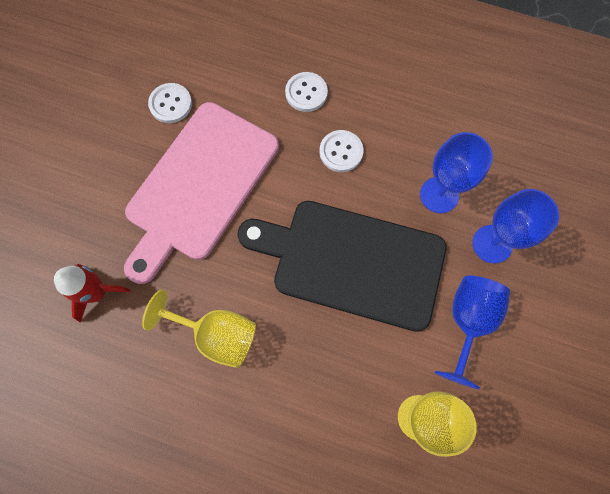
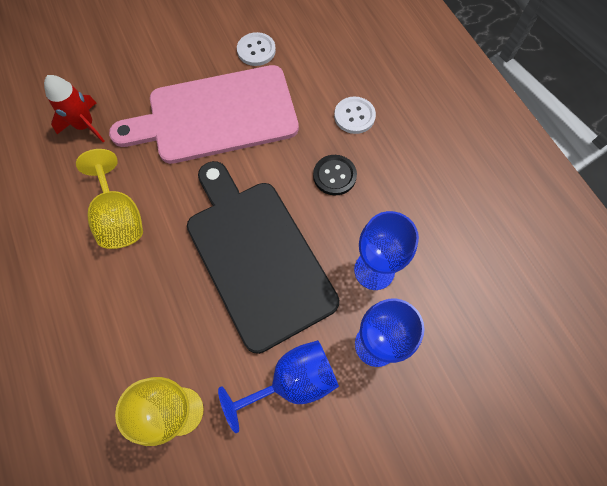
camera: 45 degrees right, 5 degrees down
white button [319,130,364,172] -> black button [313,155,357,195]

